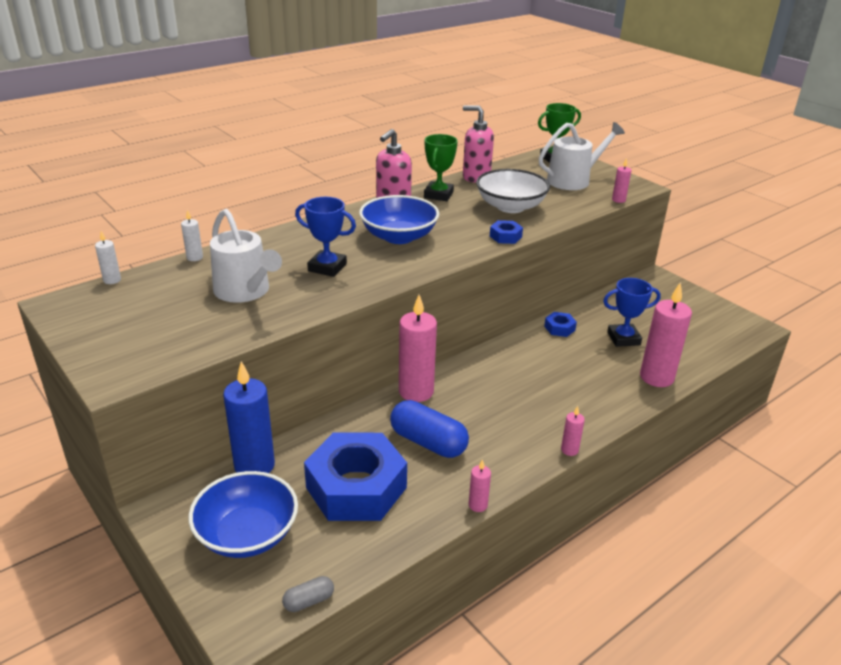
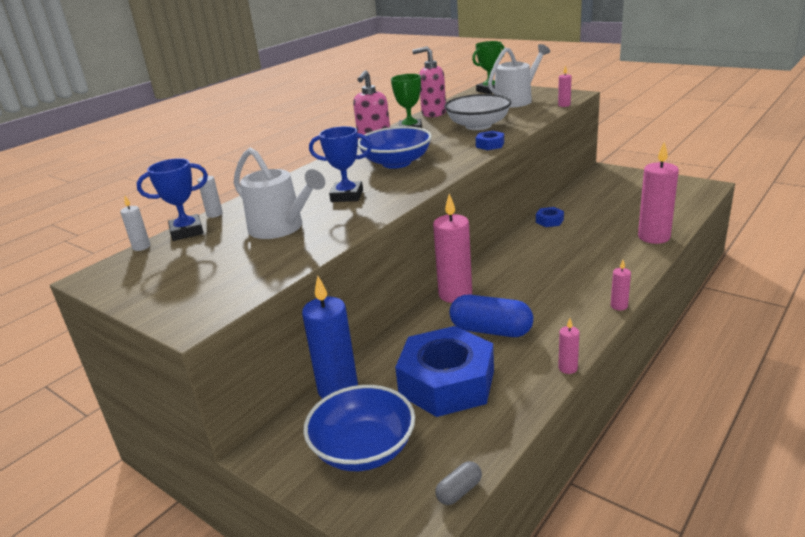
camera: 10 degrees left, 5 degrees down
blue trophy [603,278,661,347] -> blue trophy moved to [136,158,208,241]

